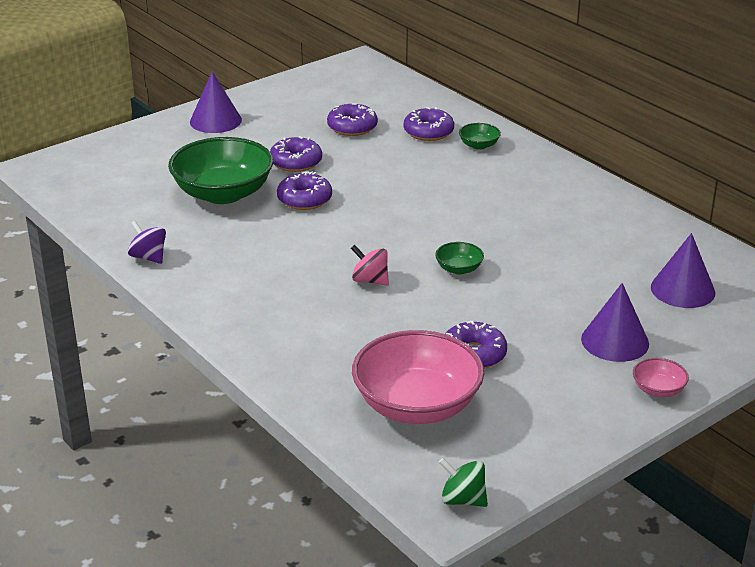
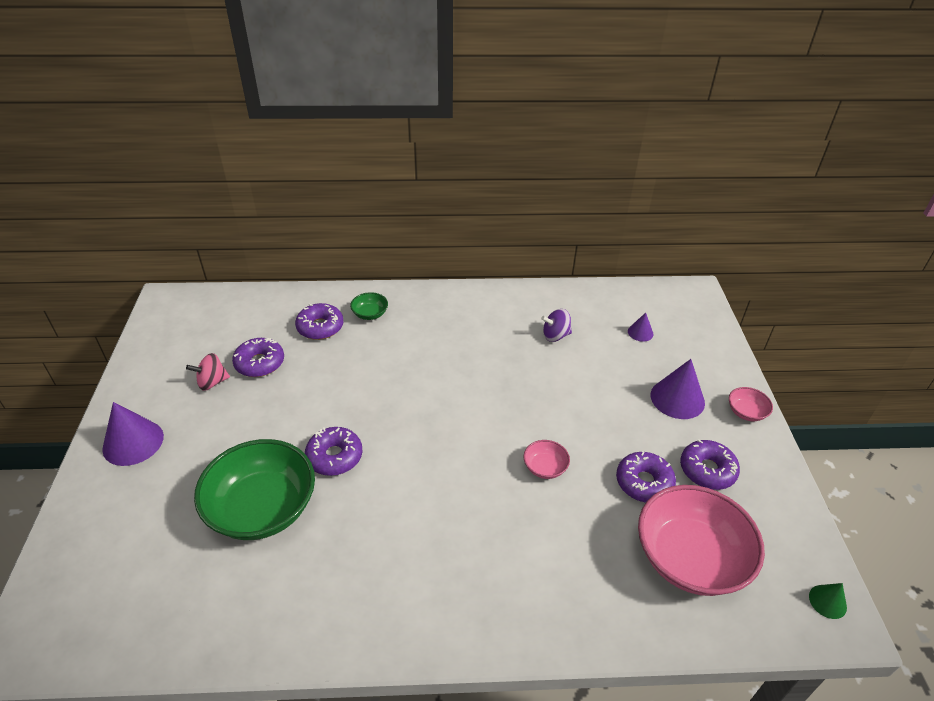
camera: 55 degrees left, 10 degrees up
purple spinning top [128,221,166,264] -> purple spinning top moved to [541,309,572,342]
purple donut [270,136,322,172] -> purple donut moved to [680,439,740,490]
pink spinning top [351,245,389,286] -> pink spinning top moved to [186,353,230,391]
green bowl [435,242,484,275] -> none
green spinning top [438,458,488,507] -> green cone [809,583,847,619]
purple cone [651,233,715,308] -> purple cone [628,313,654,342], size x0.53
none -> pink bowl [524,440,570,479]

